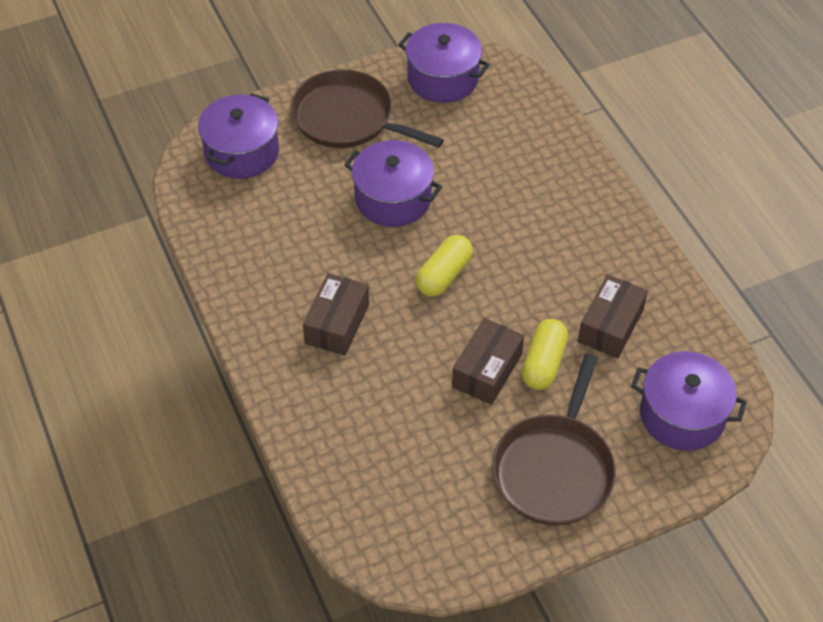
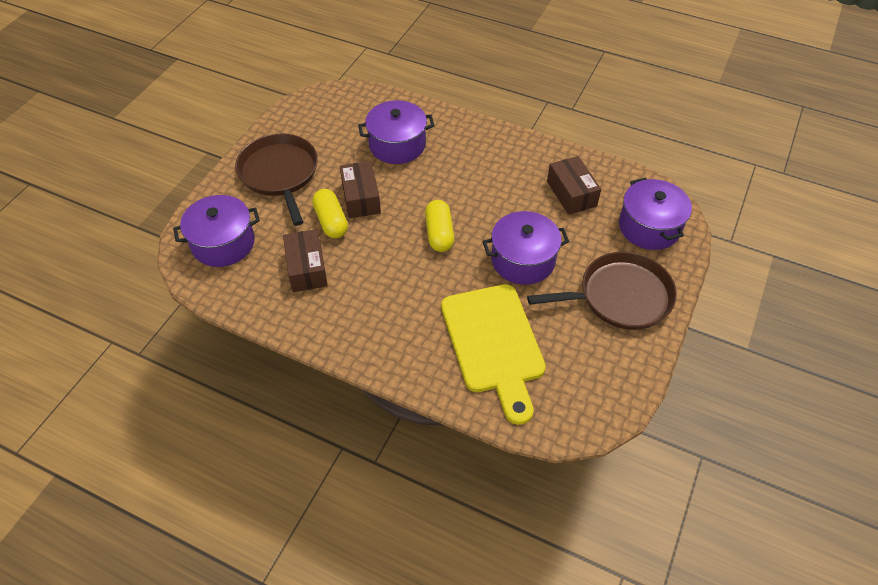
camera: 140 degrees right, 0 degrees up
brown box [303,273,369,356] -> brown box moved to [547,156,601,215]
purple pot [398,23,490,103] -> purple pot moved to [358,100,435,164]
none -> yellow cutting board [441,284,546,425]

